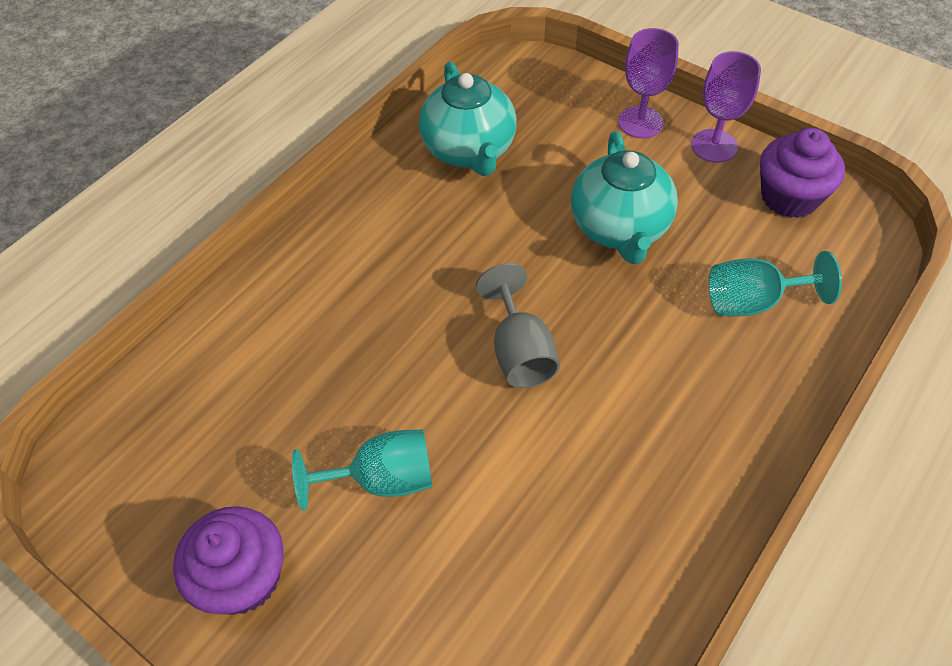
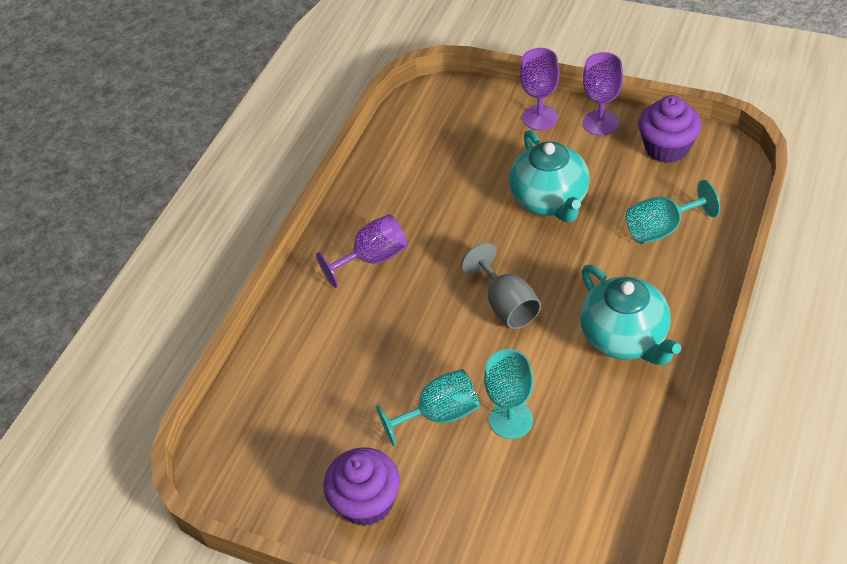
camera: 10 degrees left, 5 degrees down
turquoise teapot [419,61,517,176] -> turquoise teapot moved to [580,265,681,365]
none -> purple goblet [316,214,408,288]
none -> turquoise goblet [484,349,534,439]

